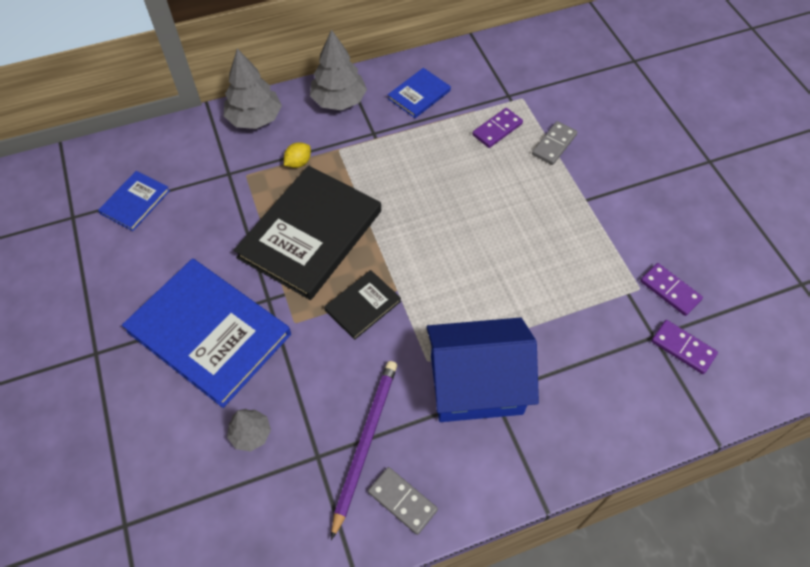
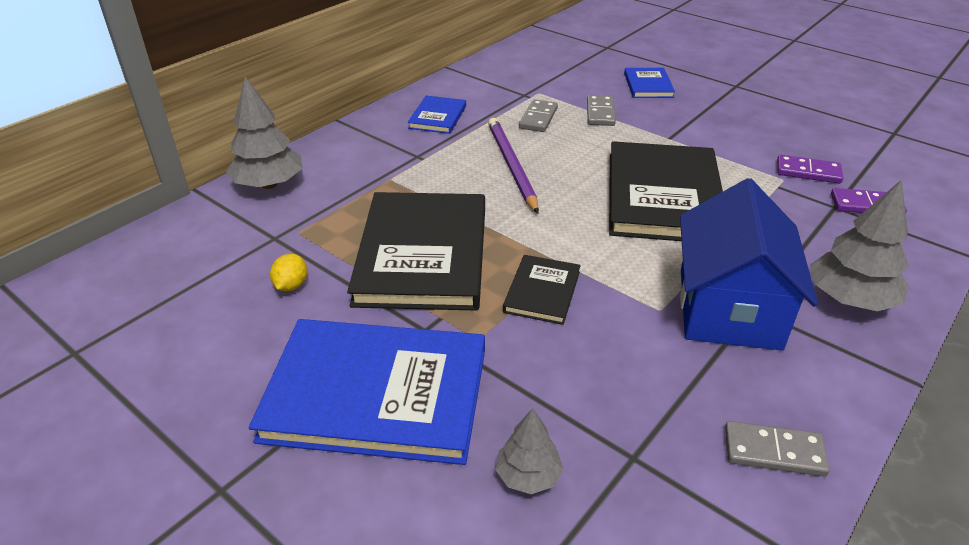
camera: 30 degrees left, 20 degrees down
blue book [98,171,170,231] -> blue book moved to [624,68,675,98]
yellow lemon [284,142,311,168] -> yellow lemon moved to [270,254,307,291]
grey tree [310,30,367,110] -> grey tree moved to [810,179,909,311]
purple pencil [331,361,397,540] -> purple pencil moved to [488,118,539,214]
blue house [426,318,539,422] -> blue house turned 45 degrees counterclockwise [680,178,818,351]
purple domino [472,108,523,148] -> grey domino [519,99,558,132]
none -> black book [609,141,723,241]

